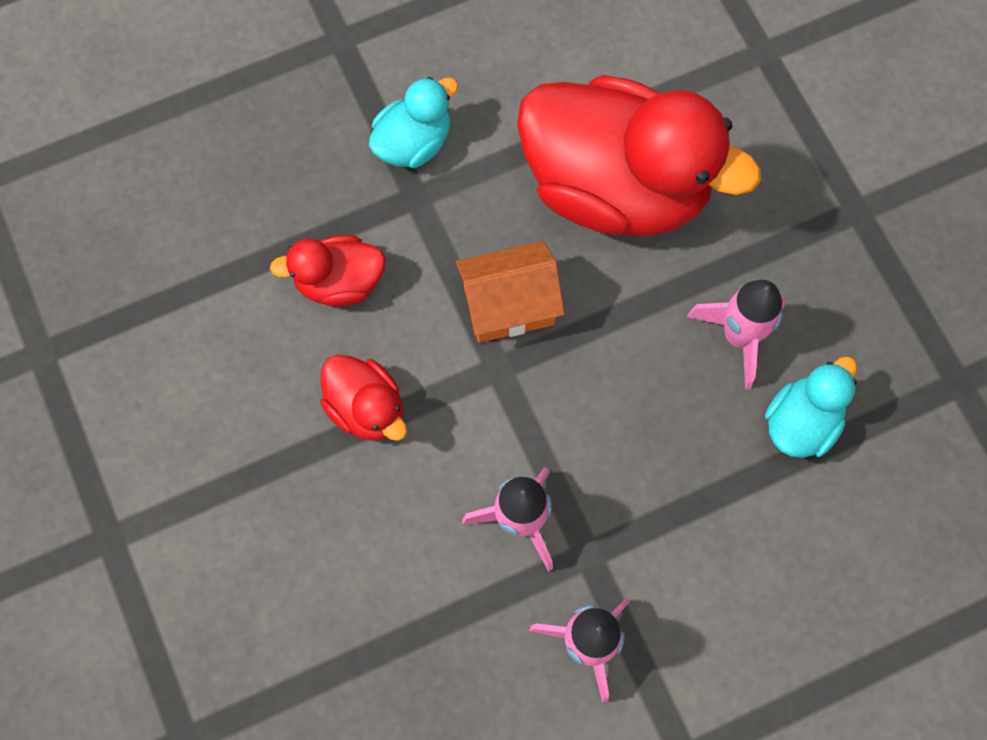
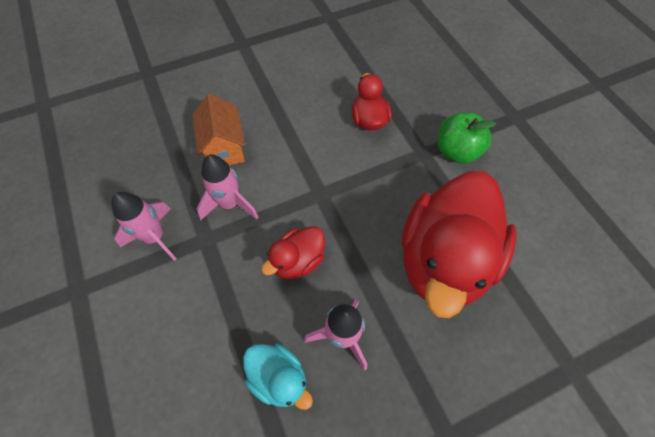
camera: 90 degrees right, 10 degrees down
red duck [320,354,407,441] -> red duck moved to [261,226,325,279]
turquoise duck [369,77,458,168] -> green apple [438,113,496,164]
orange house [456,241,565,343] -> orange house moved to [192,94,245,165]

